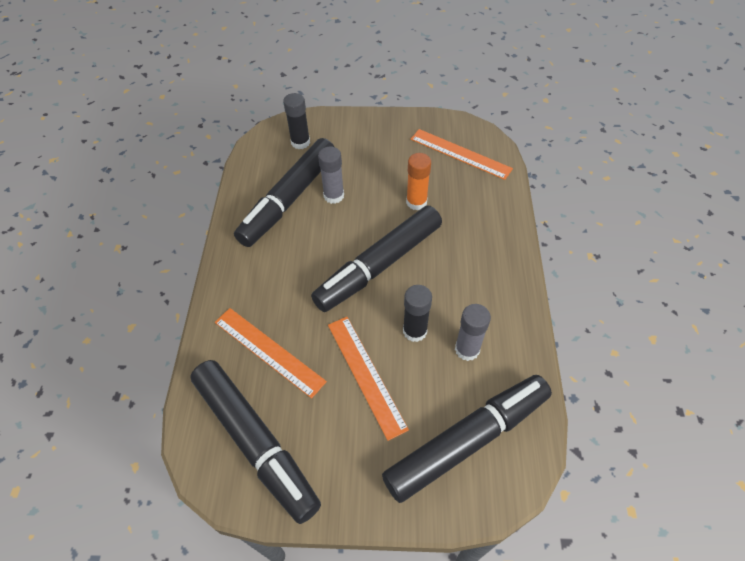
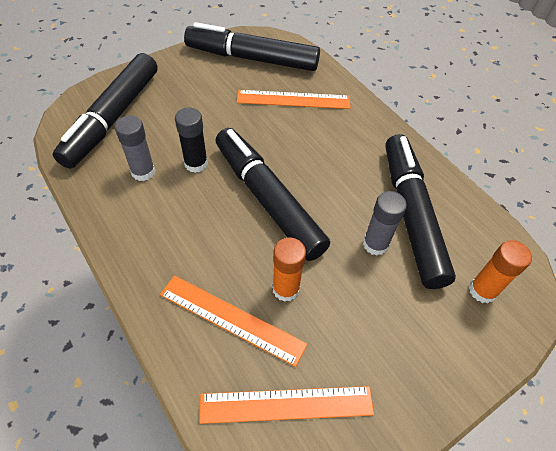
camera: 140 degrees right, 0 degrees up
black glue stick [283,93,310,149] -> orange glue stick [469,240,532,303]
black marker [311,206,442,312] -> black marker turned 45 degrees counterclockwise [216,128,330,261]
orange ruler [328,317,409,441] -> orange ruler moved to [160,275,308,367]

